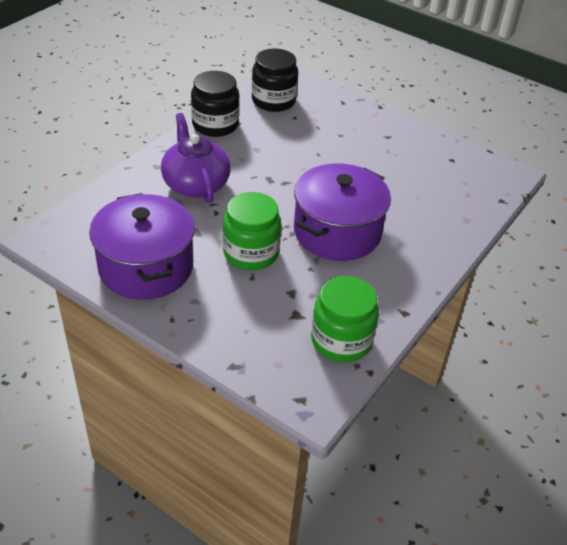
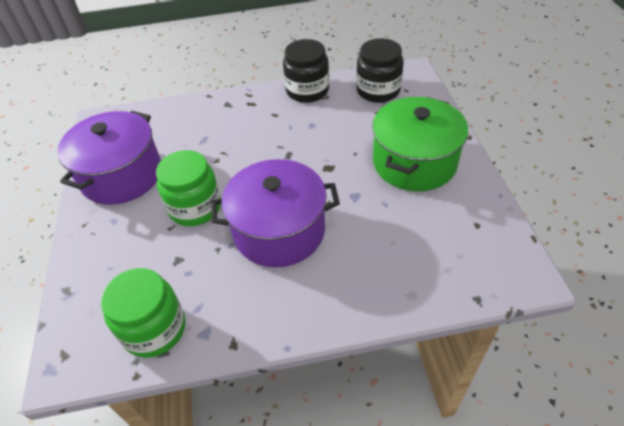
camera: 50 degrees right, 5 degrees up
purple teapot [161,113,231,203] -> none
none -> green pot [372,97,468,191]

